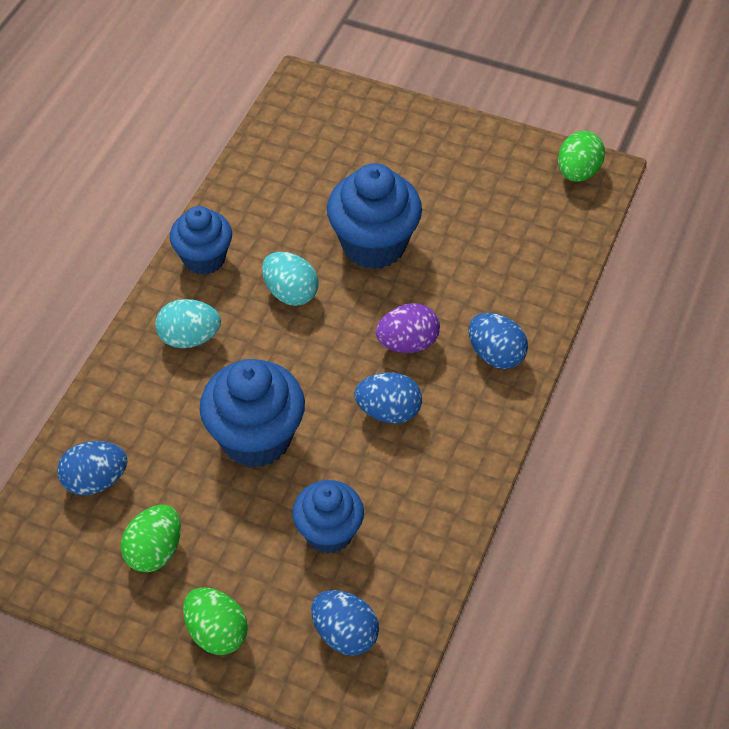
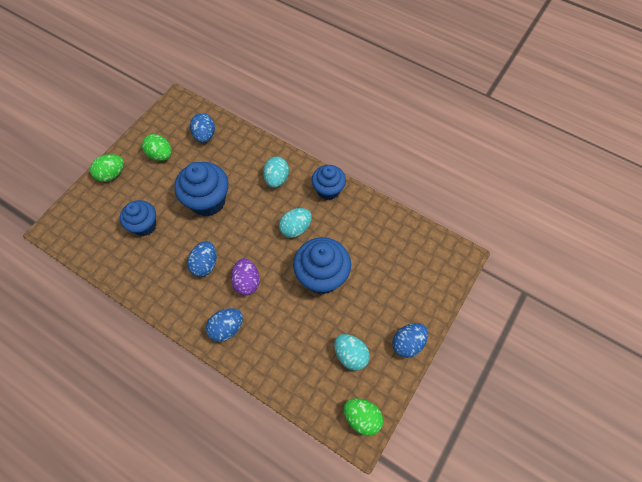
camera: 100 degrees right, 10 degrees up
blue egg [311,590,379,656] -> blue egg moved to [392,323,428,358]
none -> turquoise egg [334,334,370,371]

